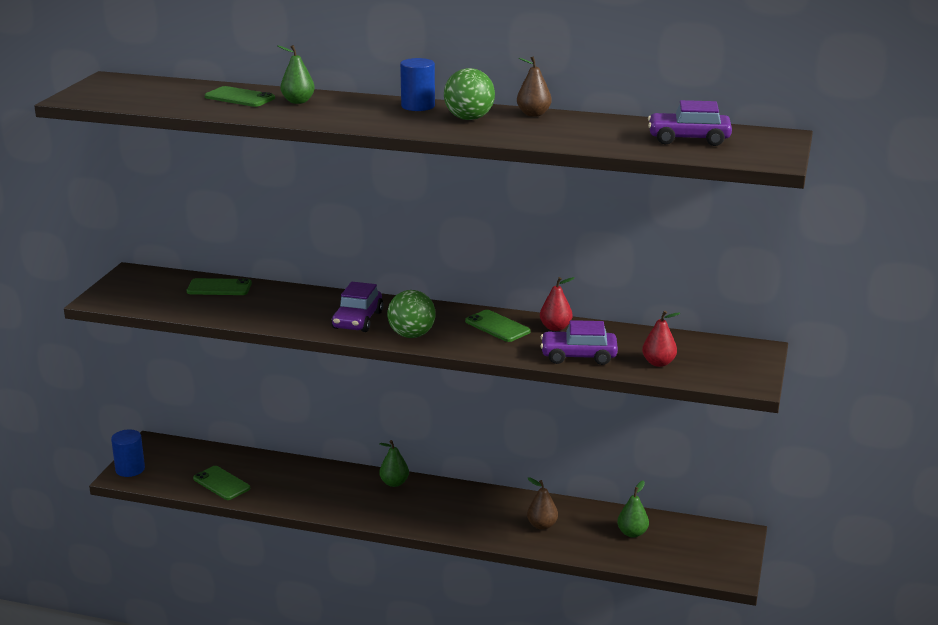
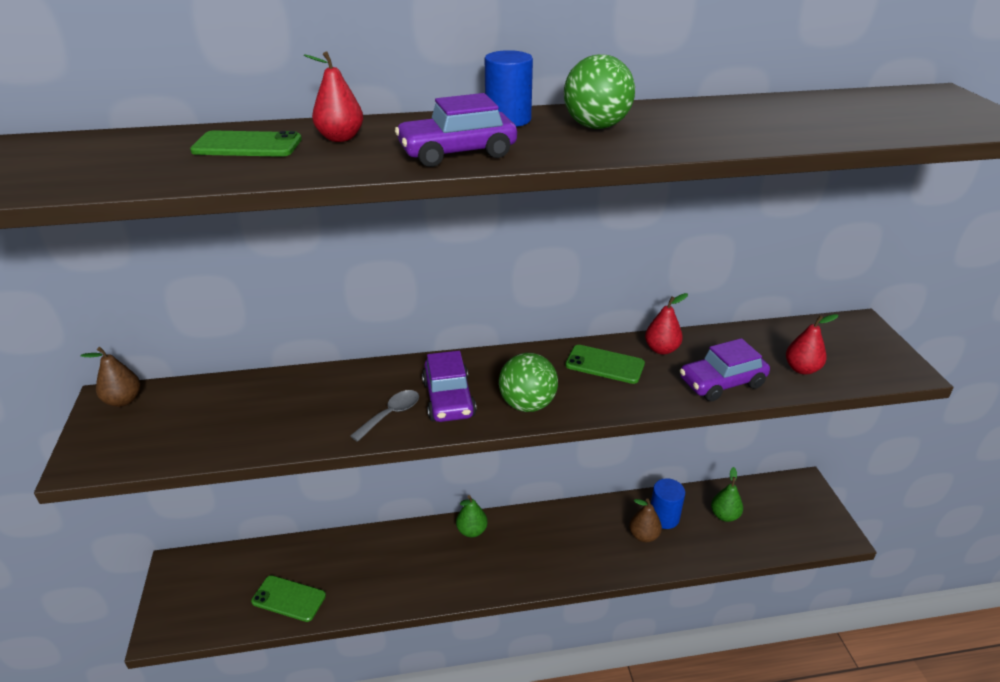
camera: 25 degrees left, 10 degrees up
blue cylinder [111,429,145,477] -> blue cylinder moved to [651,478,685,529]
green phone [187,278,252,295] -> none
green pear [277,45,315,104] -> red pear [304,51,363,142]
brown pear [517,57,551,117] -> brown pear moved to [81,347,141,407]
purple car [648,100,732,146] -> purple car moved to [395,93,517,167]
none -> grey spoon [350,390,419,442]

